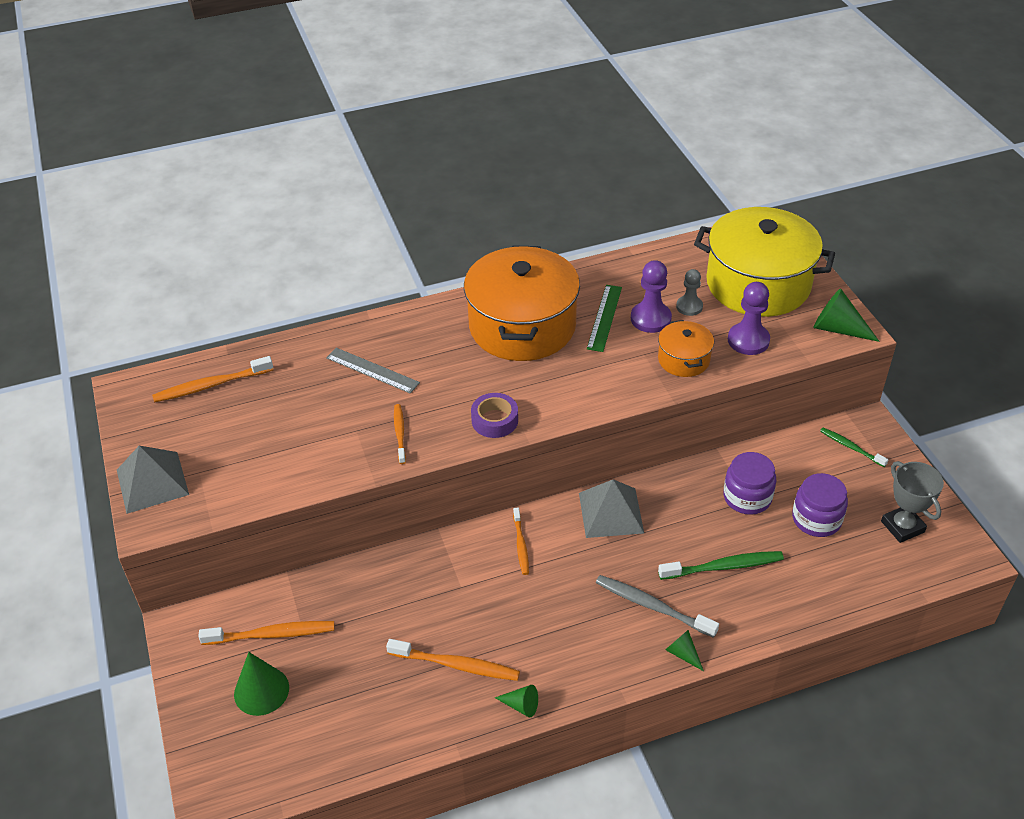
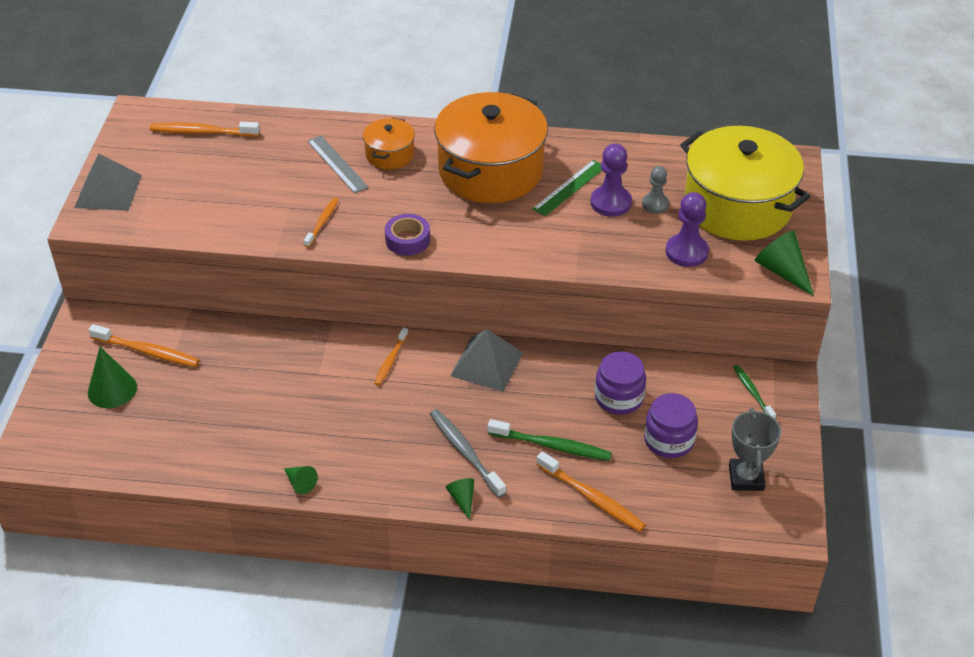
camera: 25 degrees right, 0 degrees up
orange toothbrush [386,639,520,681] -> orange toothbrush moved to [536,451,645,532]
orange pot [658,320,714,377] -> orange pot moved to [363,118,415,169]

